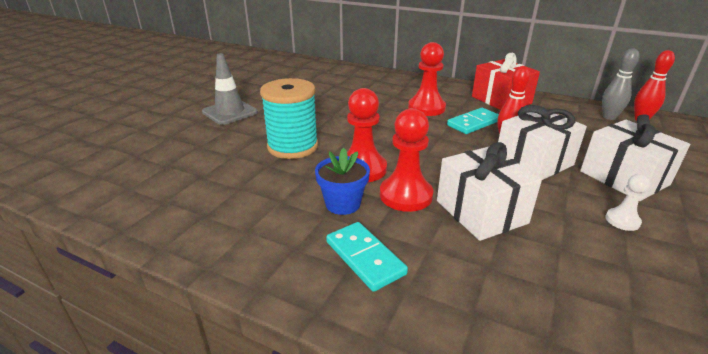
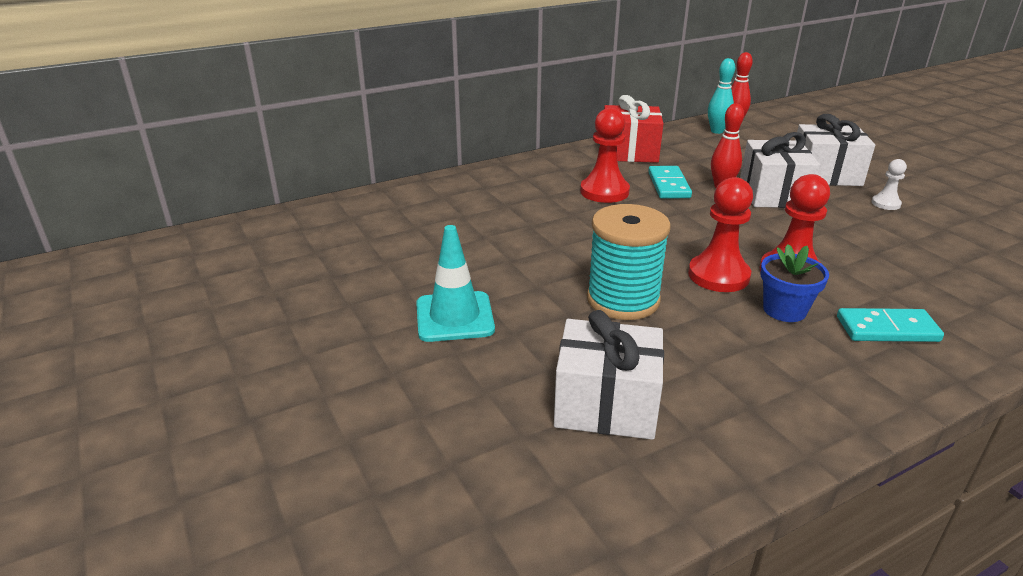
camera: 55 degrees left, 0 degrees up
grey traffic cone [202,53,258,125] -> turquoise traffic cone [416,225,495,342]
white gift [437,142,542,241] -> white gift moved to [554,310,664,440]
grey bowling pin [602,49,639,120] -> turquoise bowling pin [708,58,735,134]

